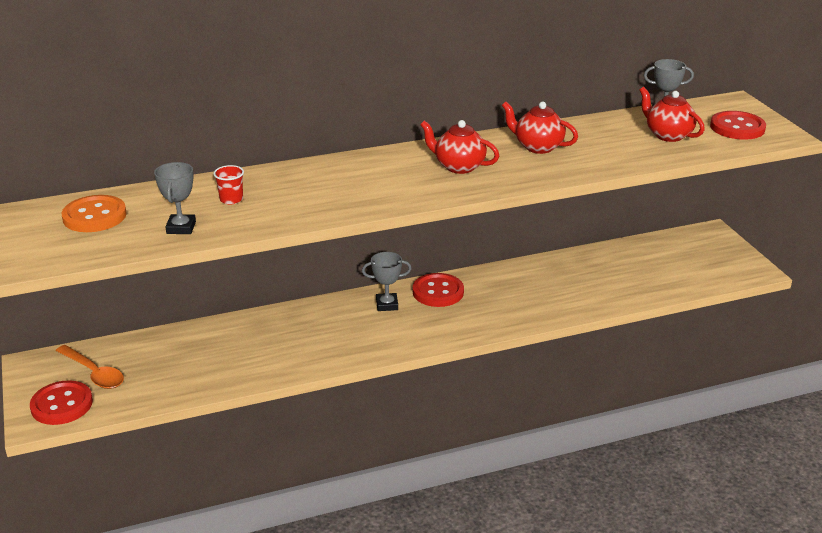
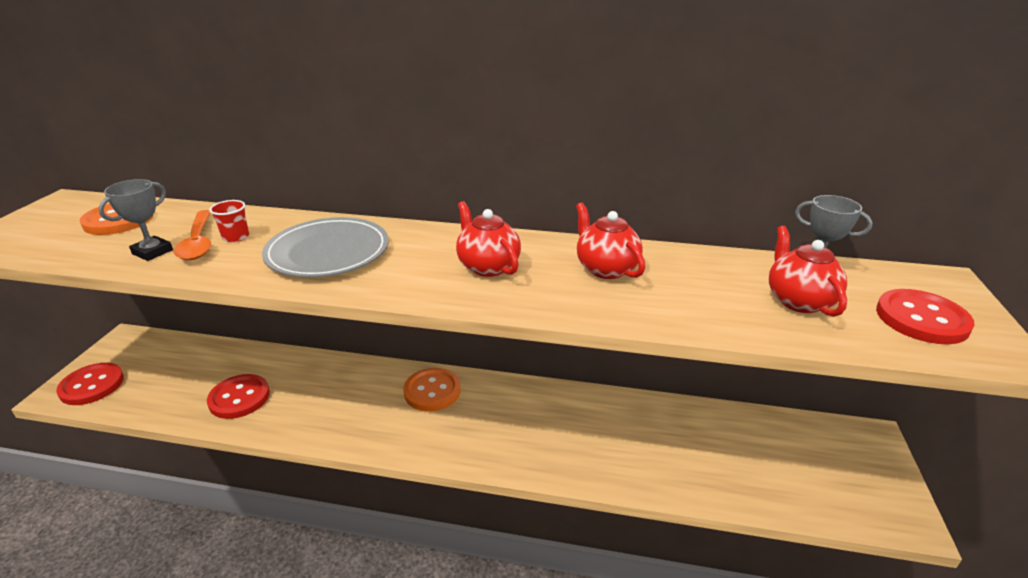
camera: 30 degrees right, 0 degrees up
orange spoon [56,345,124,389] -> orange spoon moved to [174,210,211,260]
grey trophy [362,252,411,311] -> orange button [403,368,461,412]
red button [413,273,464,307] -> red button moved to [207,374,270,419]
none -> grey plate [262,217,389,278]

